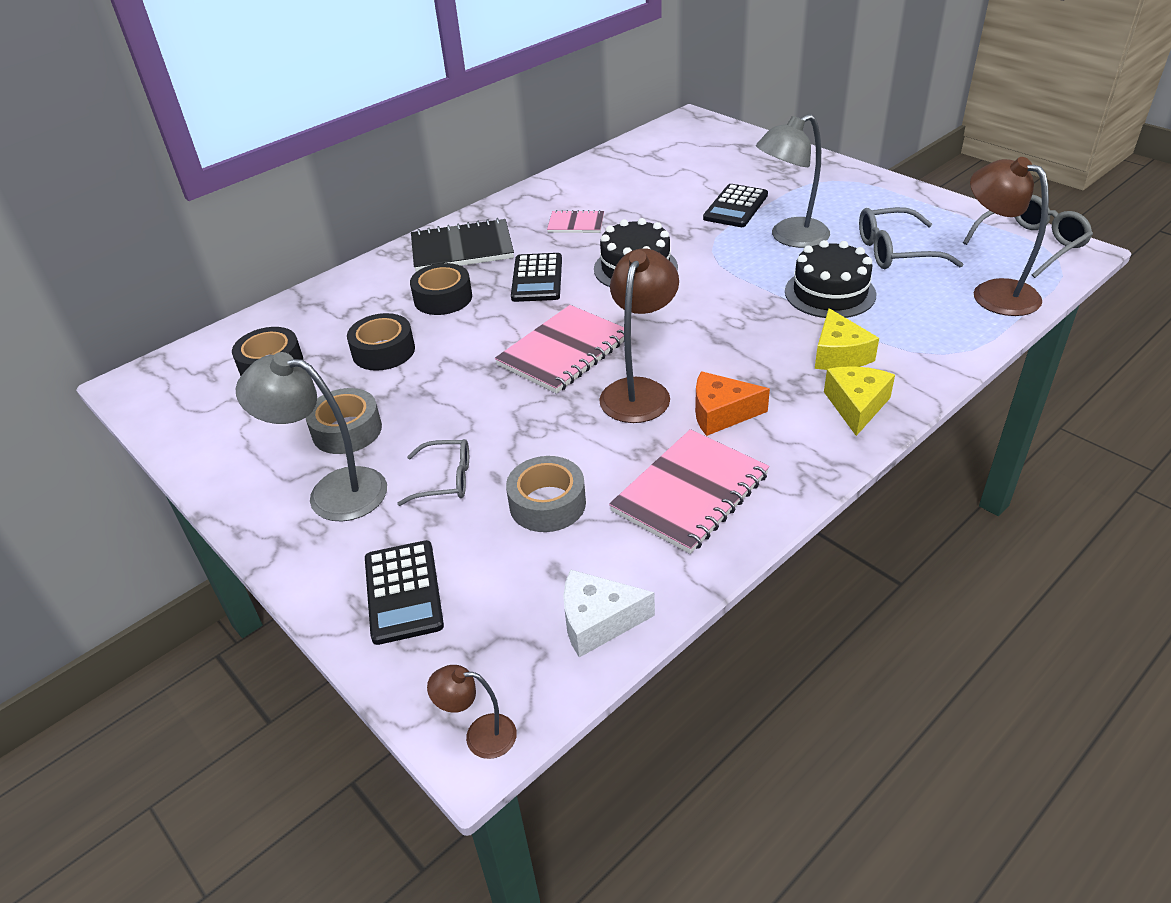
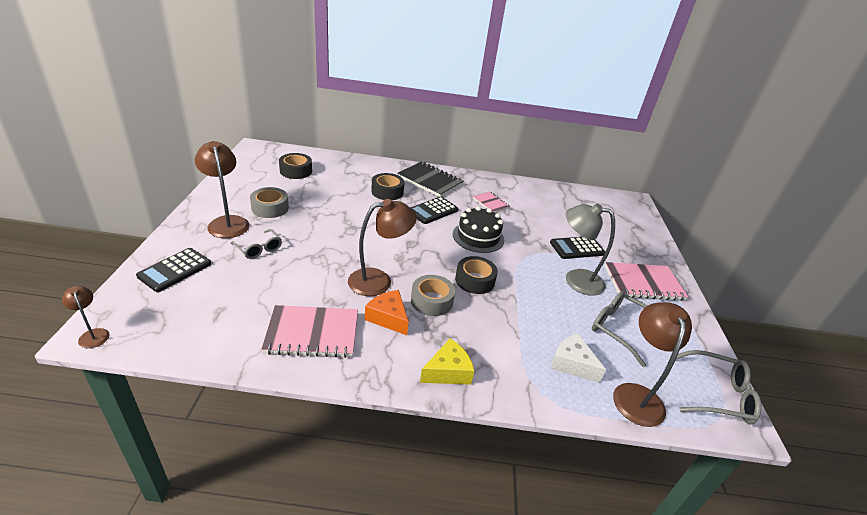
camera: 40 degrees right, 5 degrees down
grey lamp [236,352,387,522] -> brown lamp [195,141,249,238]
black tape [347,313,415,371] -> black tape moved to [455,256,498,294]
pink notebook [495,305,624,394] -> pink notebook moved to [605,262,688,301]
grey tape [506,456,586,532] -> grey tape moved to [411,275,455,316]
white cheese [563,569,655,658] -> white cheese moved to [551,334,606,383]
black cake [785,240,876,318] -> none
yellow cheese [815,308,879,370] -> none

